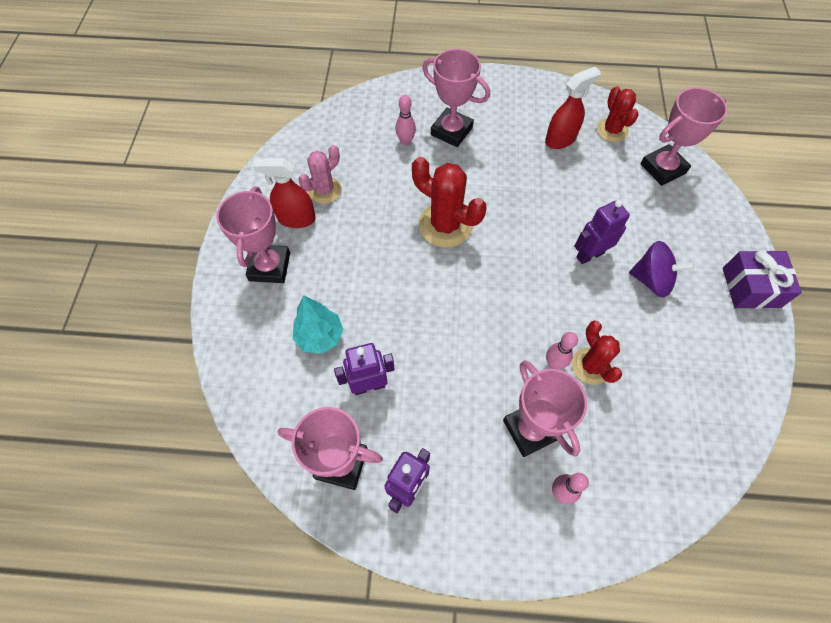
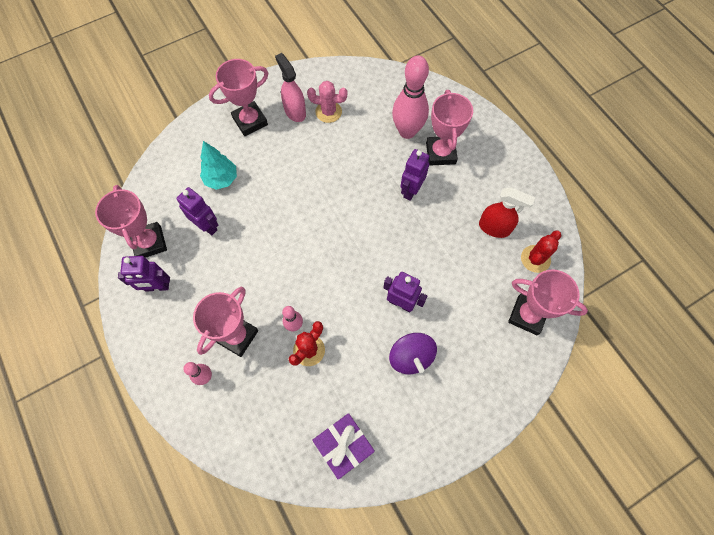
camera: 55 degrees right, 5 degrees up
red spray bottle [253,158,316,228] -> pink spray bottle [275,53,306,122]
pink bowling pin [395,95,416,145] -> pink bowling pin [392,56,429,139], size x2.03
red cactus [412,157,487,248] -> none
purple gift [723,250,802,309] -> purple gift moved to [312,413,375,480]
none -> purple robot [400,149,429,201]

